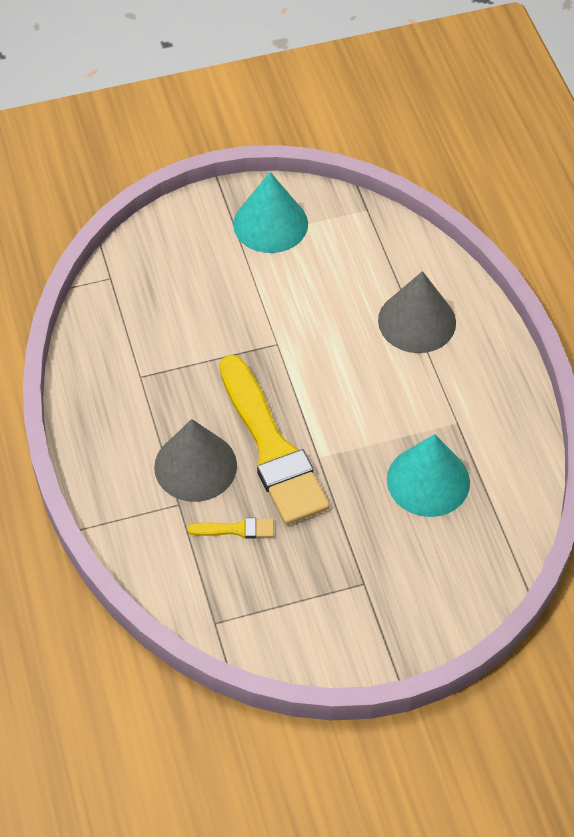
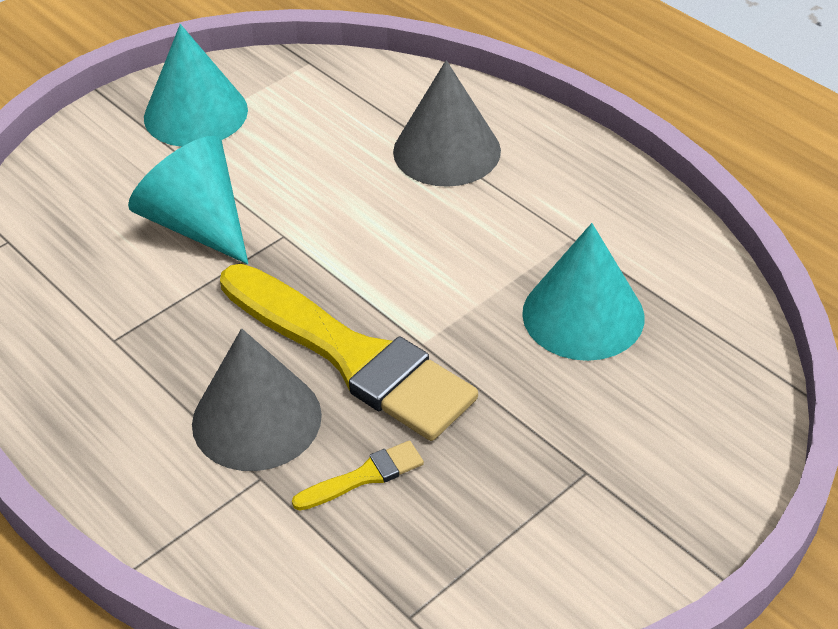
camera: 25 degrees left, 10 degrees down
none -> turquoise cone [128,136,248,264]

